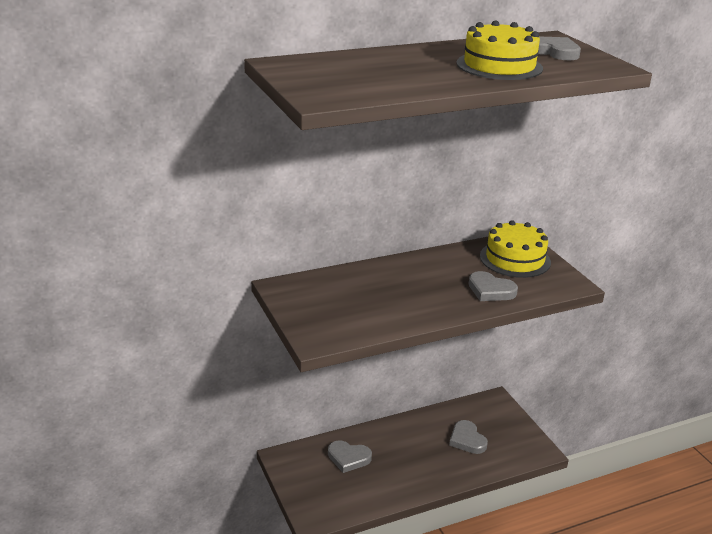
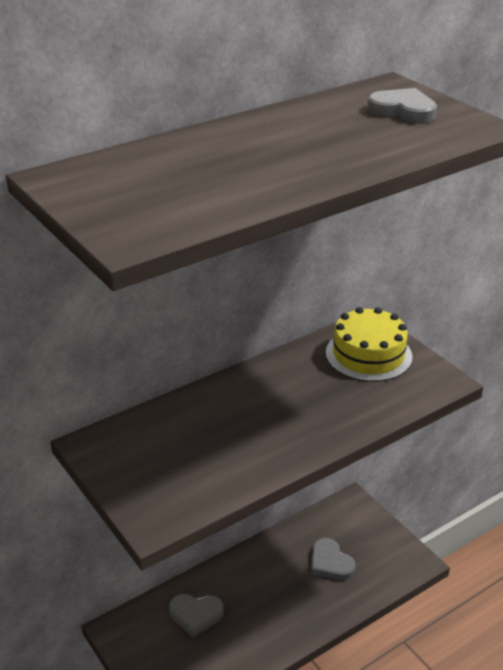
camera: 10 degrees left, 5 degrees up
yellow cake [456,20,543,80] -> none
grey heart [469,271,518,301] -> none

